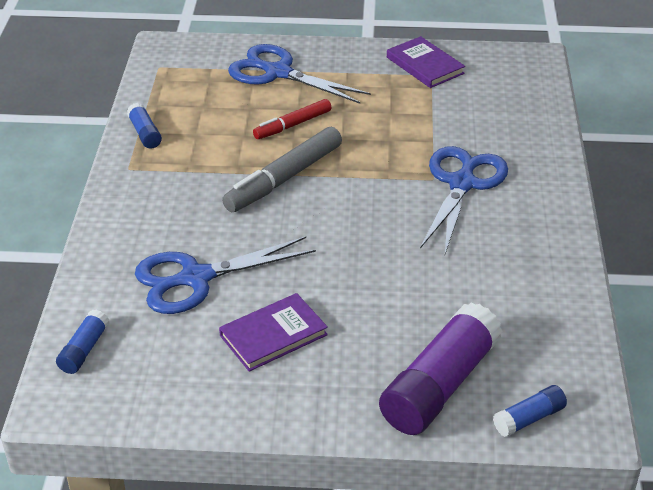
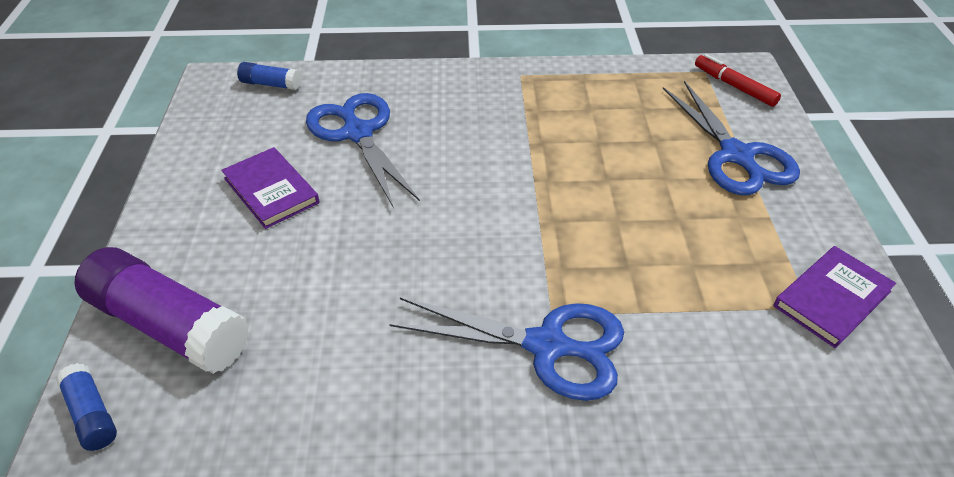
camera: 85 degrees right, 5 degrees up
blue glue stick [127,103,162,149] -> none
grey marker [222,127,342,212] -> none
blue scissors [228,44,371,104] -> blue scissors turned 135 degrees clockwise [663,81,800,195]
red marker [253,99,332,139] -> red marker moved to [695,54,781,107]

